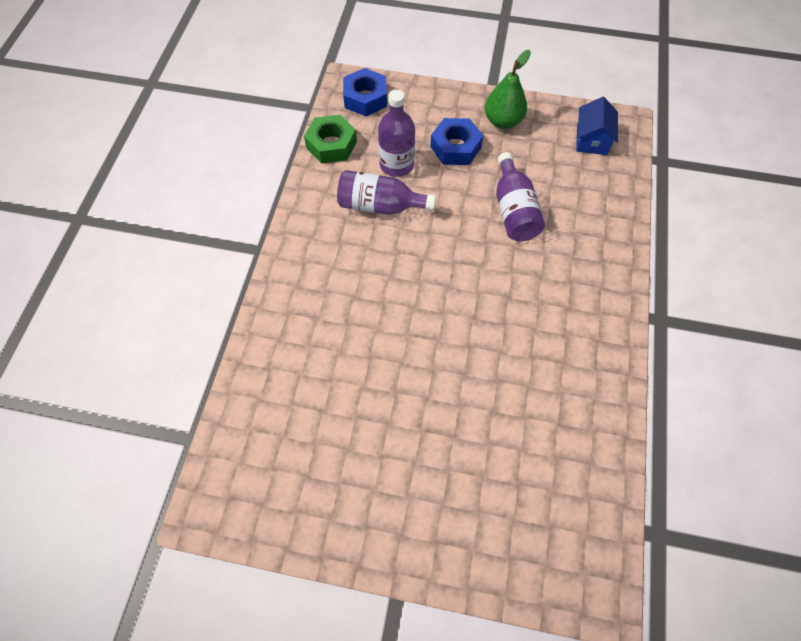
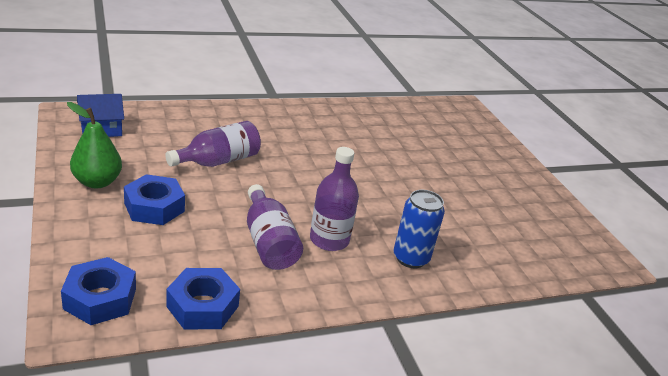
camera: 125 degrees left, 30 degrees down
green nut [304,115,357,164] -> blue nut [166,268,240,330]
purple bottle [378,89,415,177] -> purple bottle moved to [310,147,359,251]
none -> blue can [393,190,445,268]

